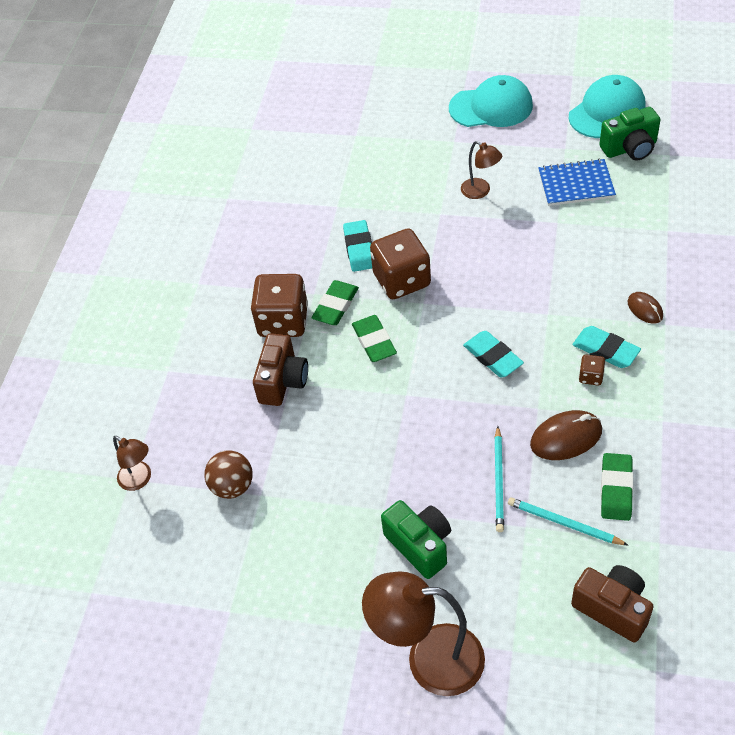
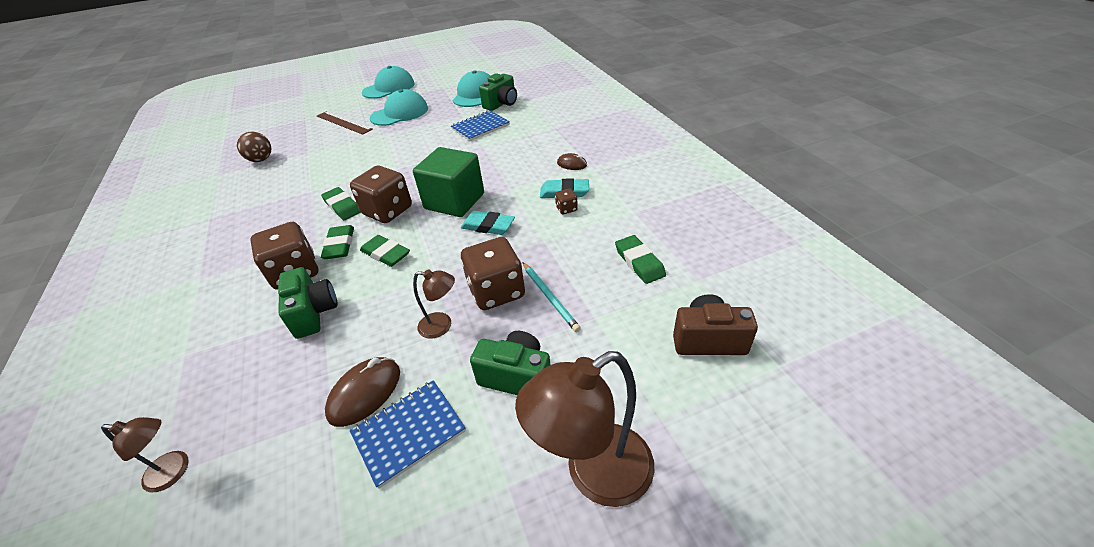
camera: 35 degrees left, 10 degrees down
brown ball [204,450,253,499] -> brown ball moved to [237,132,271,162]
brown camera [253,333,308,406] -> green camera [278,267,337,339]
turquoise eraser [343,220,372,272] -> green eraser [321,187,361,220]
brown lamp [461,141,502,199] -> brown lamp moved to [413,270,455,339]
turquoise pencil [508,497,628,545] -> none
brown mouse [530,410,602,460] -> brown mouse moved to [325,357,400,427]
none -> brown ruler [317,111,373,135]
none -> blue notebook [350,380,466,489]
none -> turquoise cap [362,66,415,99]
none -> green cube [413,147,484,217]
none -> brown dice [461,237,525,310]

